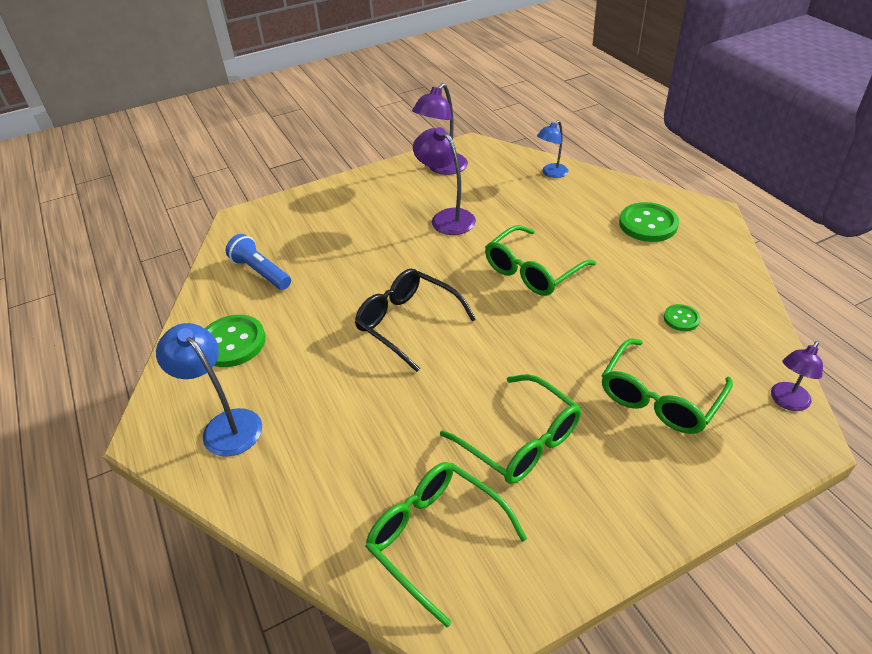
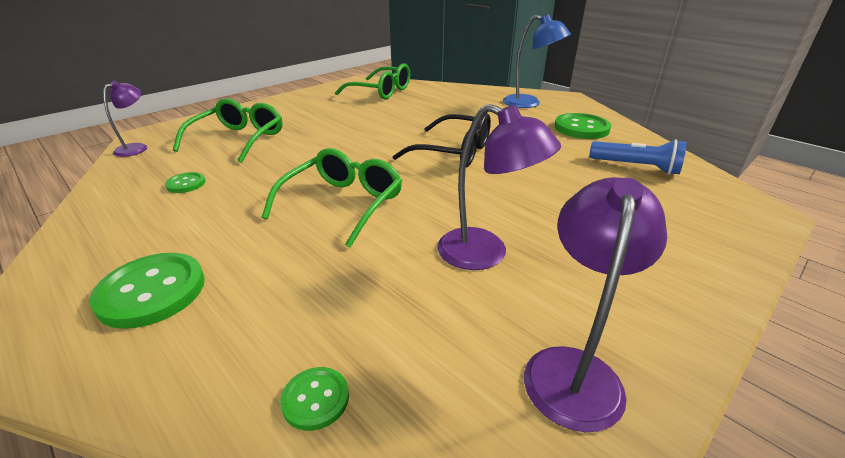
camera: 160 degrees right, 10 degrees down
green glasses [440,374,581,484] -> none
blue lamp [537,120,568,178] -> green button [280,367,349,431]

